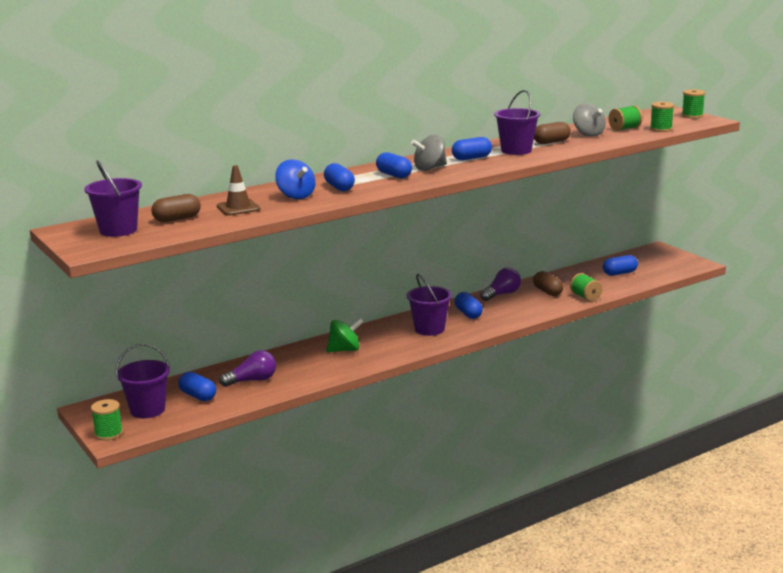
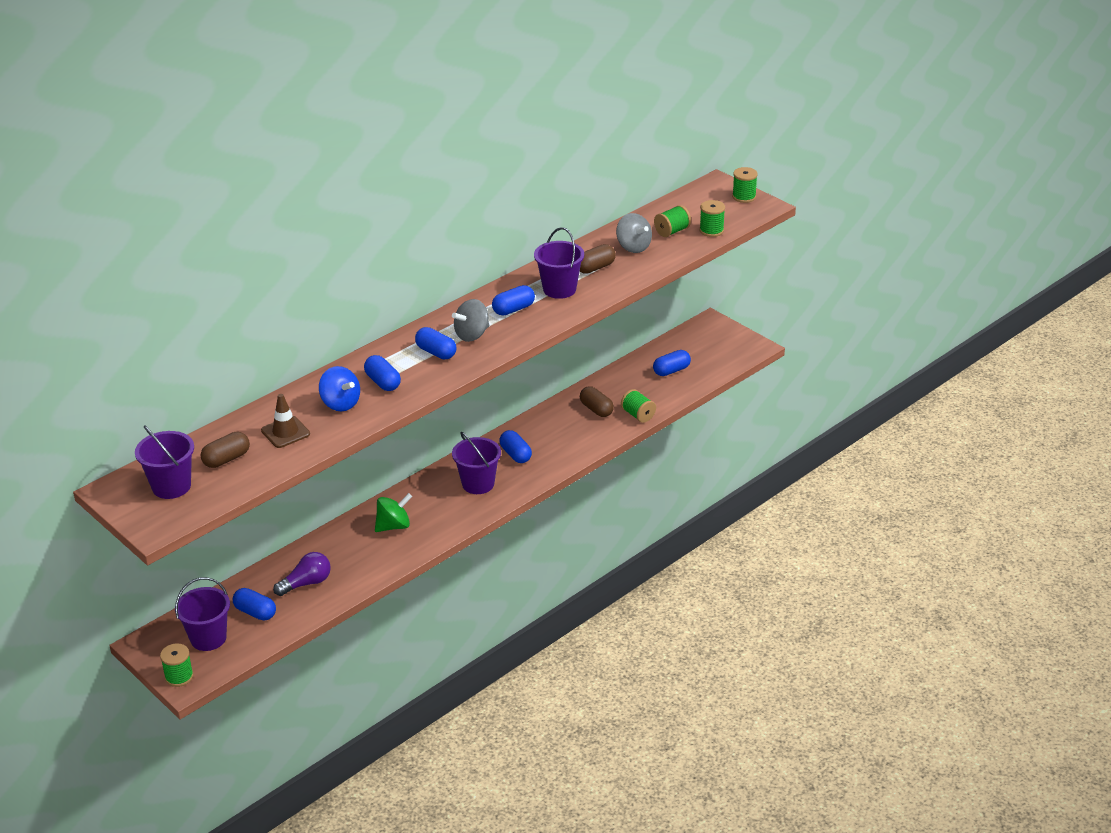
camera: 10 degrees left, 15 degrees up
purple light bulb [480,268,521,301] -> none

